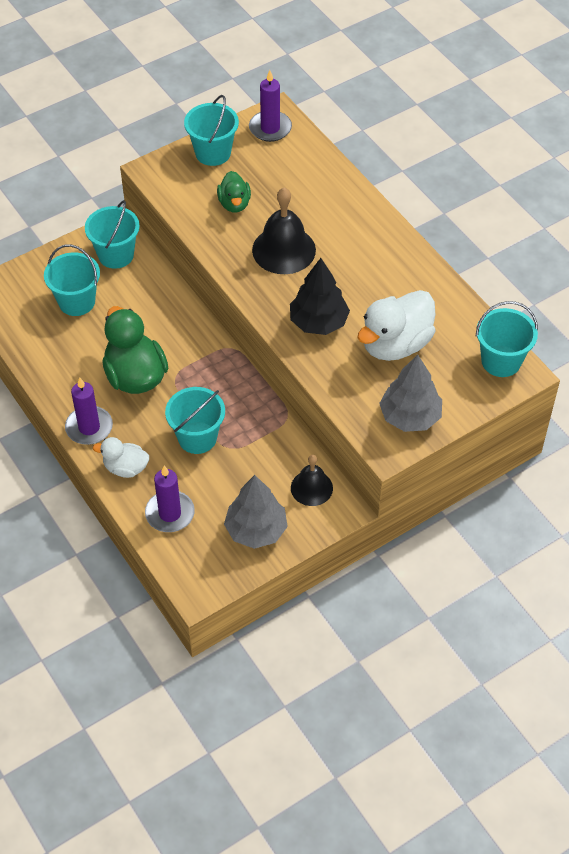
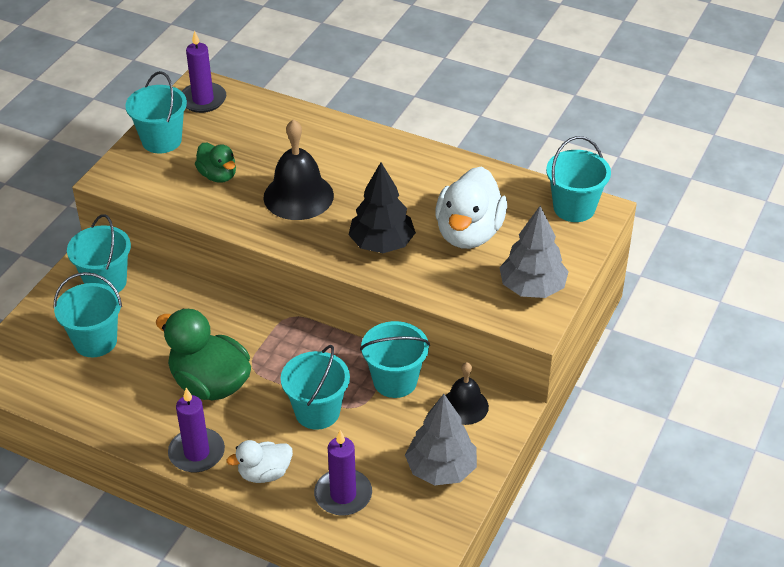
camera: 30 degrees left, 10 degrees down
none -> turquoise bucket [360,321,430,398]

